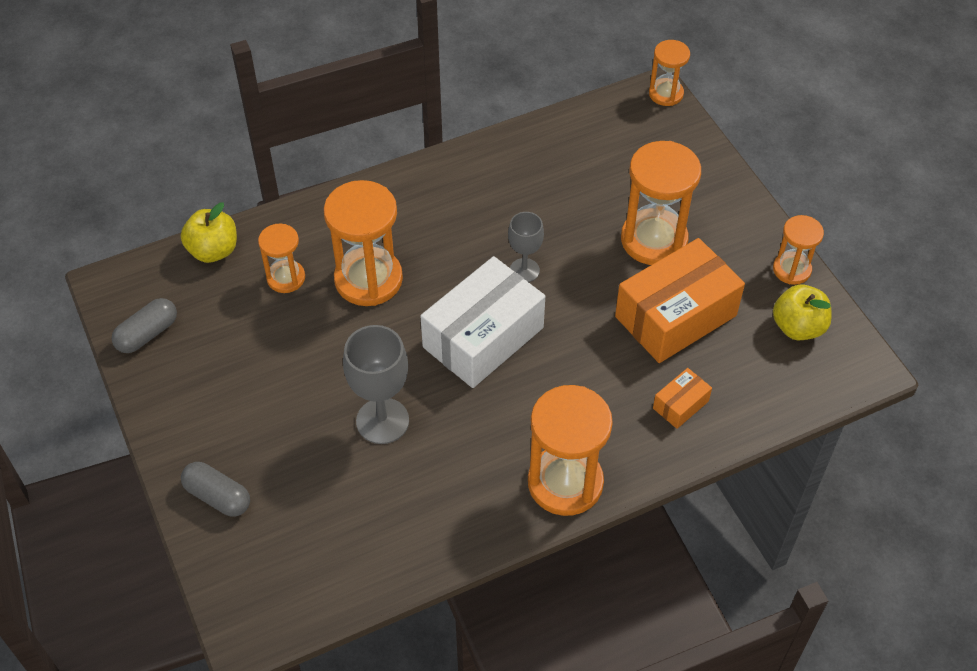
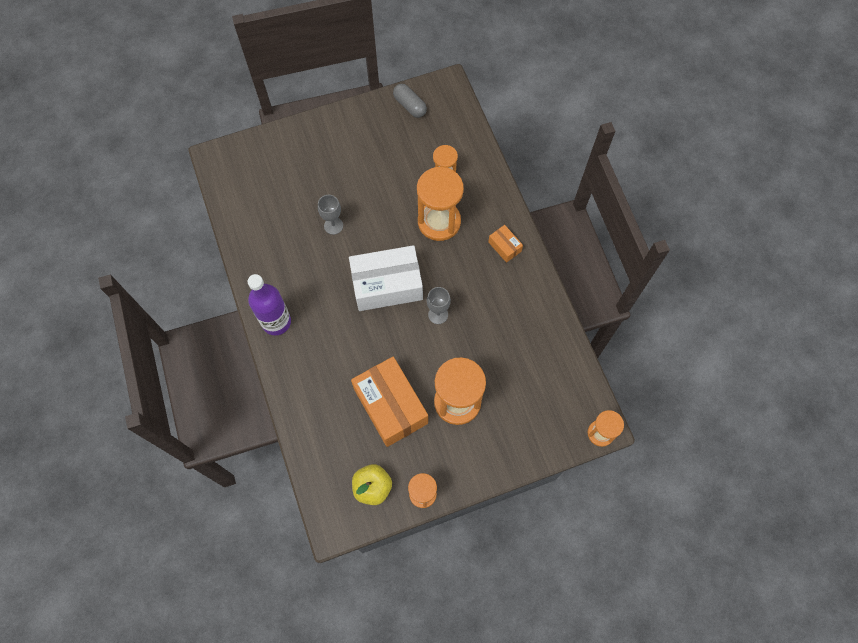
camera: 95 degrees right, 15 degrees up
yellow apple [181,202,237,263] -> none
grey capsule [181,462,250,517] -> none
grey goblet [343,325,409,444] -> grey goblet [318,195,343,235], size x0.62
white box [420,256,545,388] -> white box turned 60 degrees counterclockwise [349,245,423,311]
orange hourglass [528,385,613,516] -> purple bottle [248,274,291,336]
orange box [653,368,712,429] -> orange box moved to [488,225,523,263]

